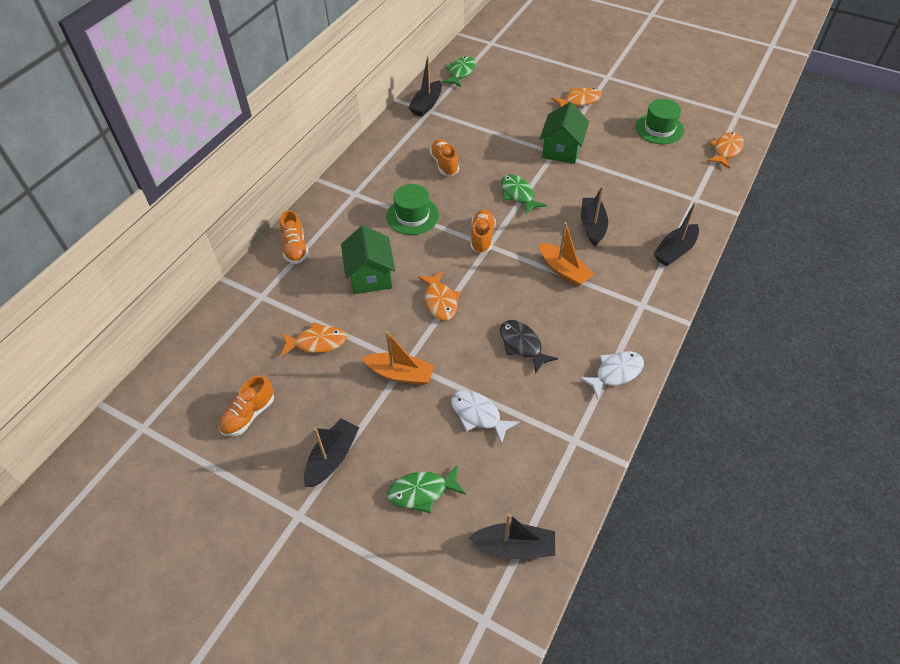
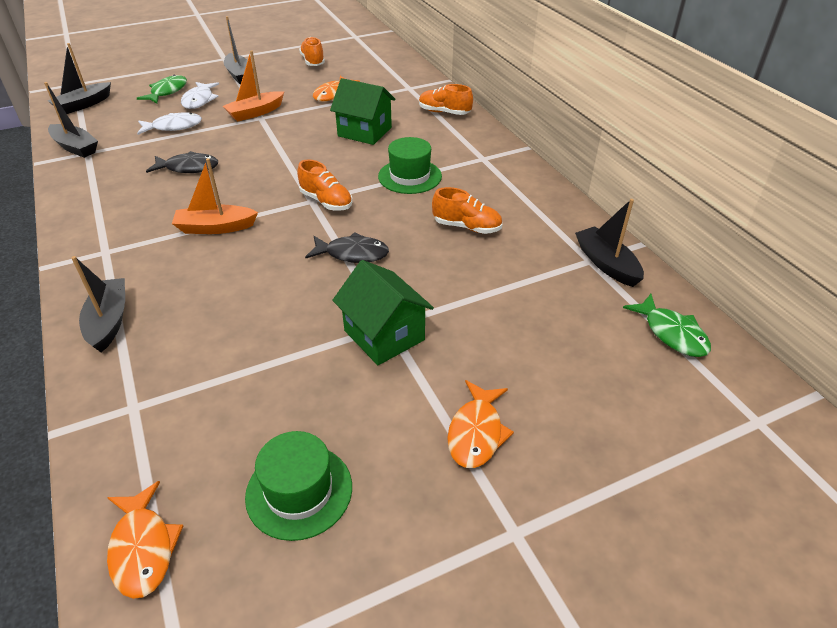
camera: 125 degrees right, 10 degrees down
orange fish [418,271,460,321] -> none
green fish [501,174,546,214] -> black fish [305,232,389,263]
white fish [579,351,644,399] -> white fish moved to [181,82,219,109]
black boat [581,186,608,247] -> black boat moved to [44,82,98,158]

